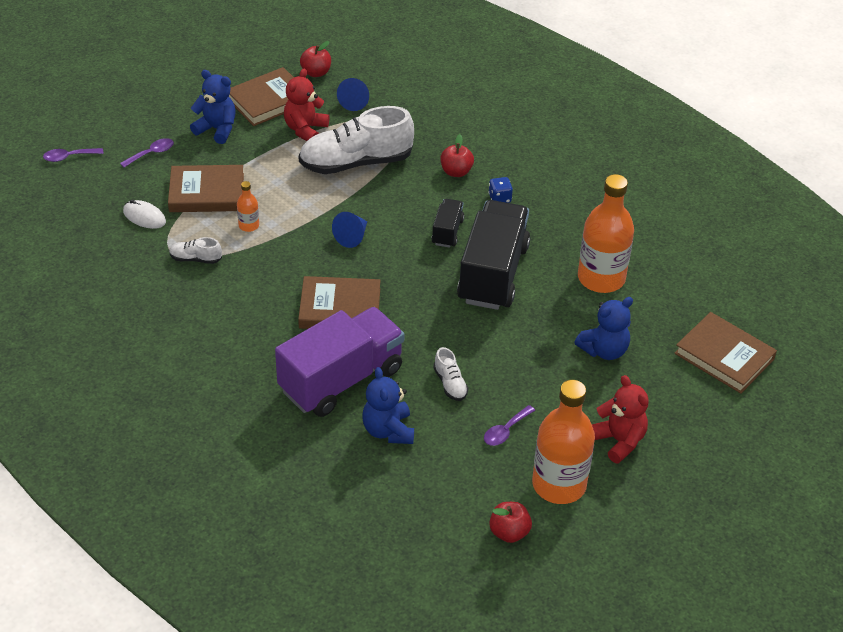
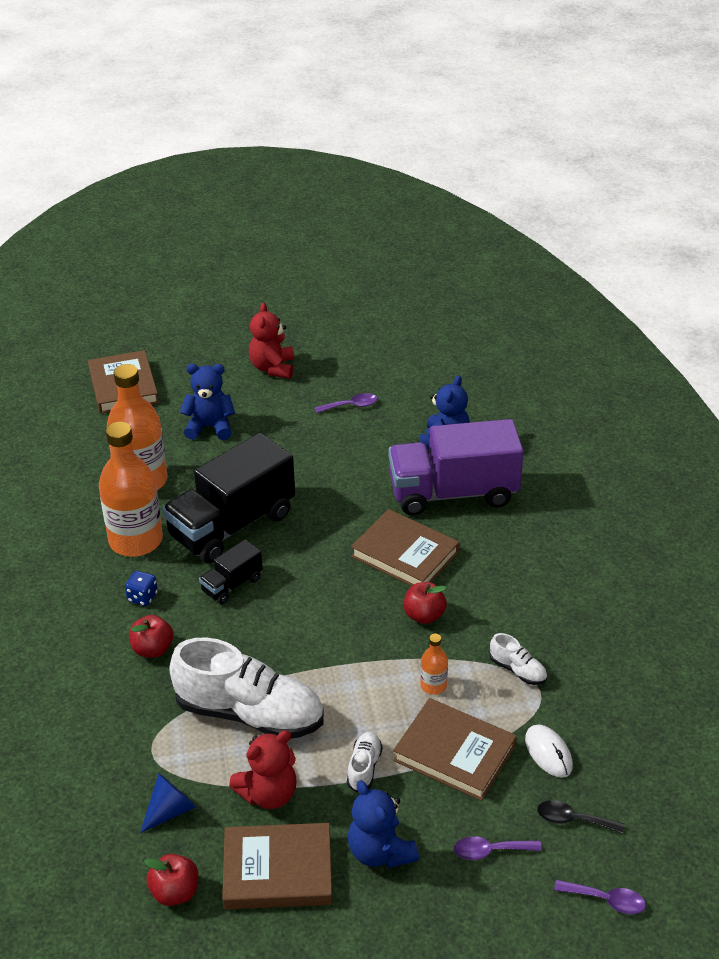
camera: 145 degrees left, 5 degrees down
blue cone [332,212,367,248] -> none
white shoe [433,347,468,401] -> white shoe moved to [347,732,383,793]
red apple [489,502,532,543] -> red apple moved to [403,582,447,624]
orange bottle [532,380,595,504] -> orange bottle moved to [99,422,163,557]
none -> black spoon [537,800,624,834]

